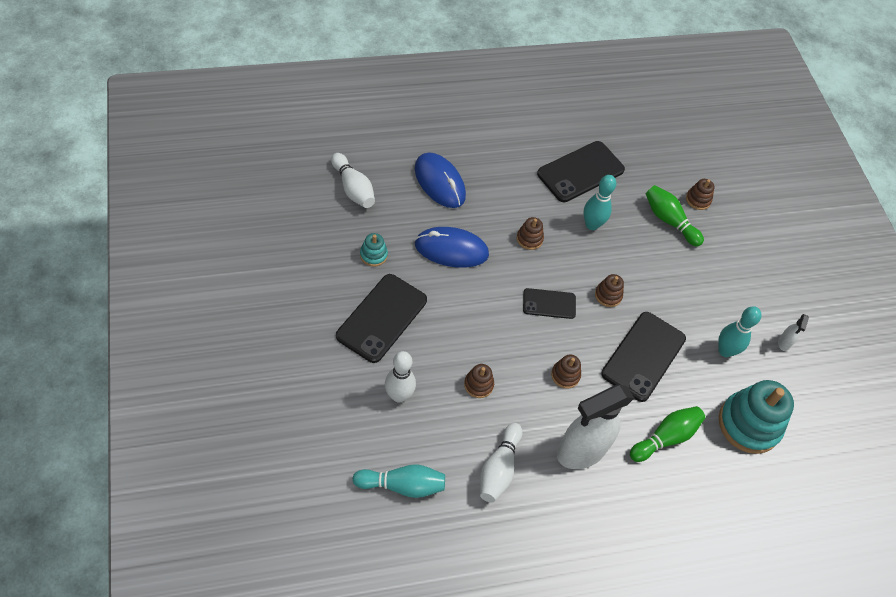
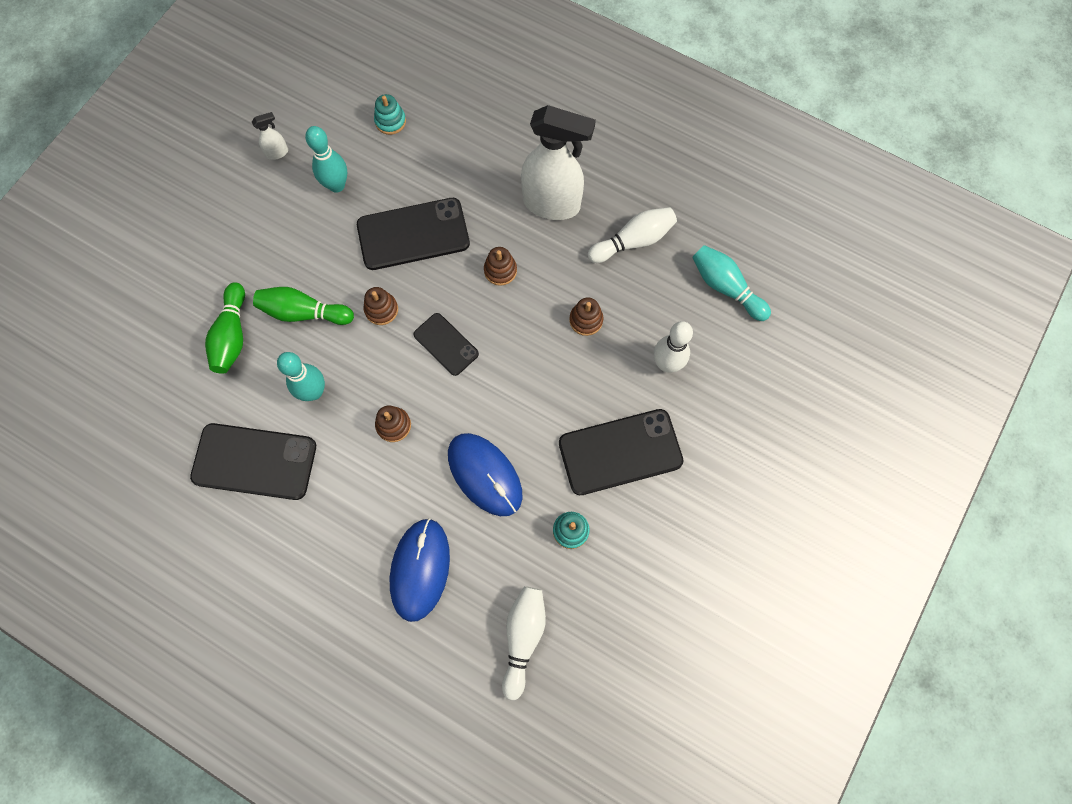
camera: 130 degrees left, 15 degrees up
green bowling pin [630,406,706,462] -> green bowling pin moved to [253,287,354,325]
brown stacking toy [686,179,715,210] -> none
turquoise stacking toy [719,380,794,454] -> turquoise stacking toy [374,94,406,135], size x0.47

